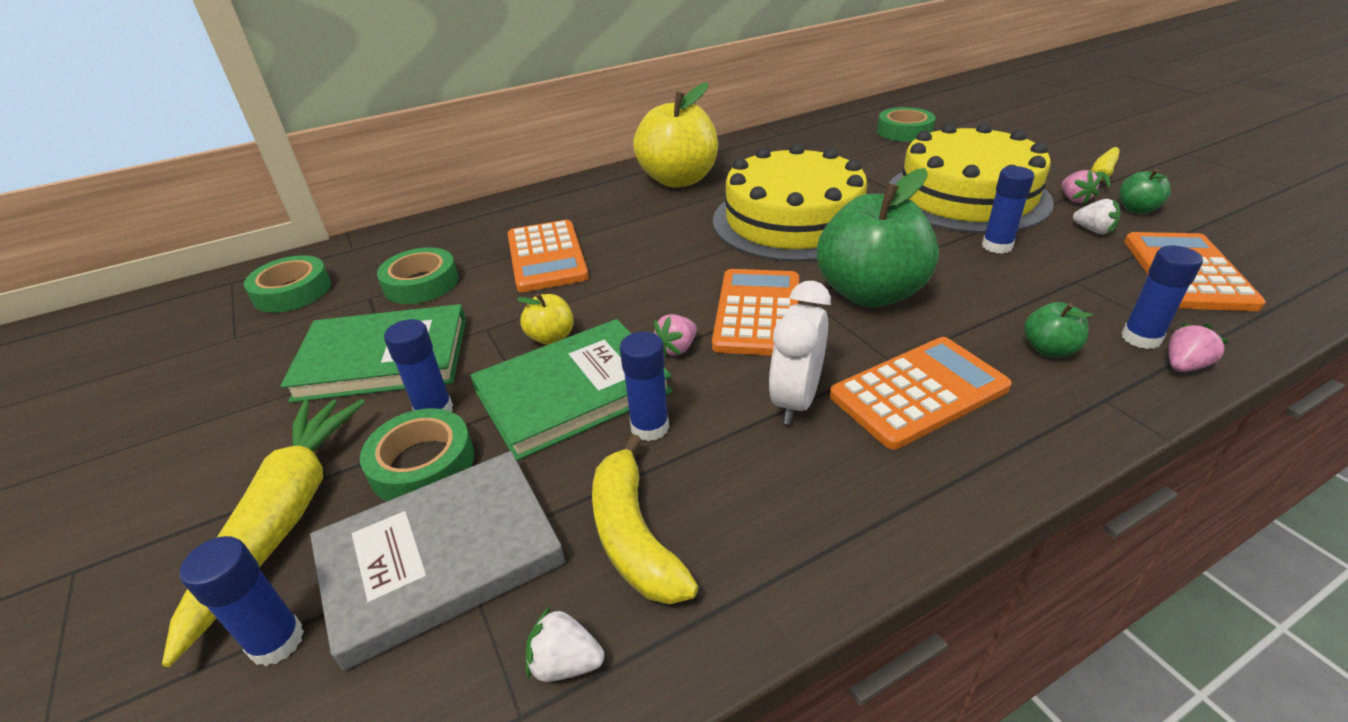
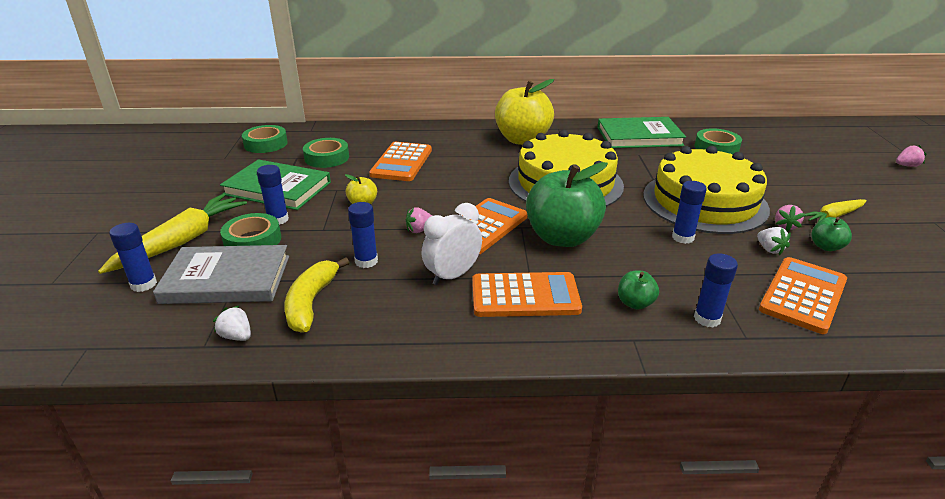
camera: 25 degrees right, 5 degrees down
green book [470,319,673,461] -> green book moved to [597,117,686,148]
pink strawberry [1169,323,1229,372] -> pink strawberry moved to [896,145,926,167]

